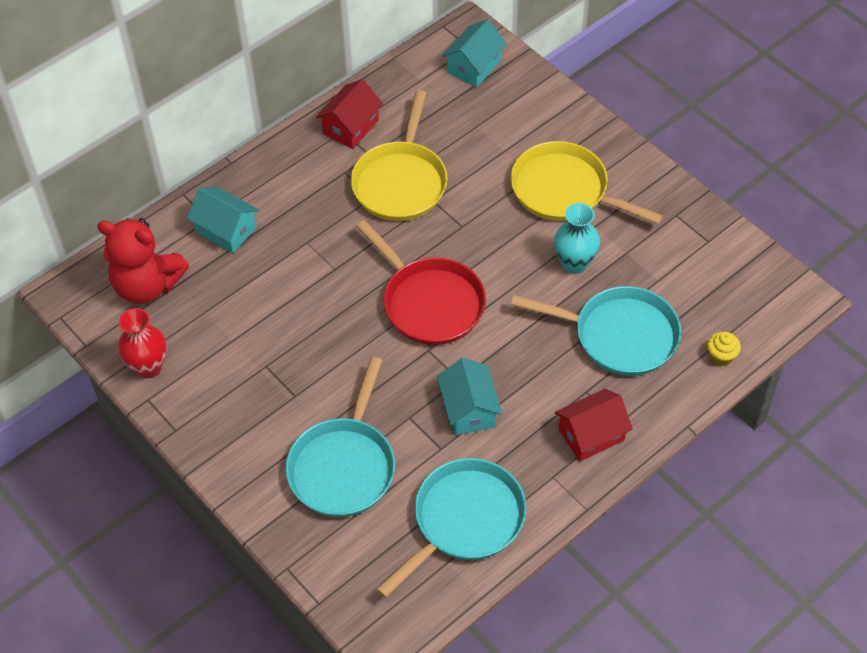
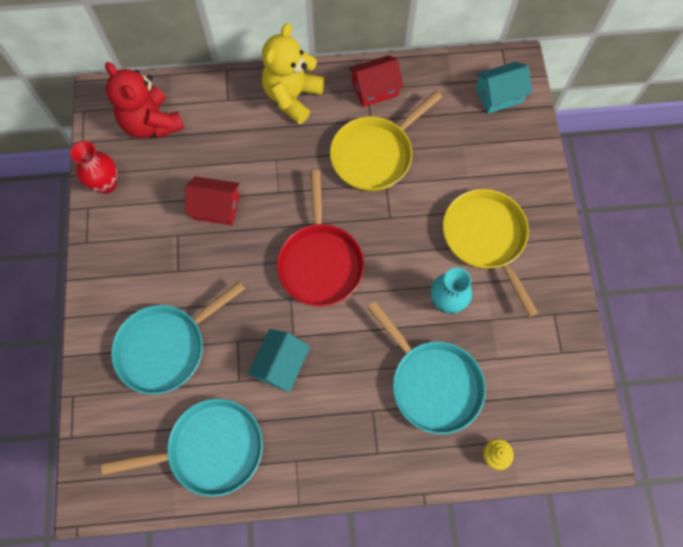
camera: 35 degrees right, 15 degrees up
turquoise house [187,187,259,253] -> none
red house [555,389,633,462] -> red house moved to [185,176,240,225]
none -> yellow teddy bear [262,23,324,124]

